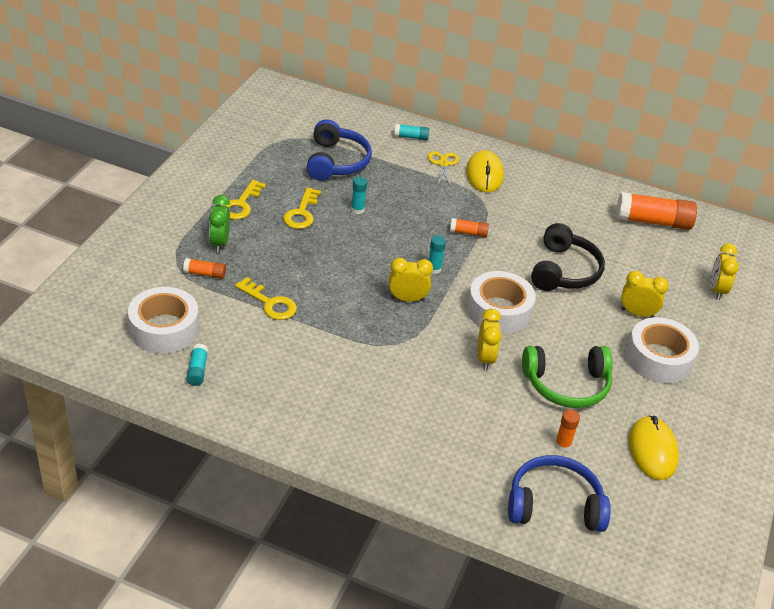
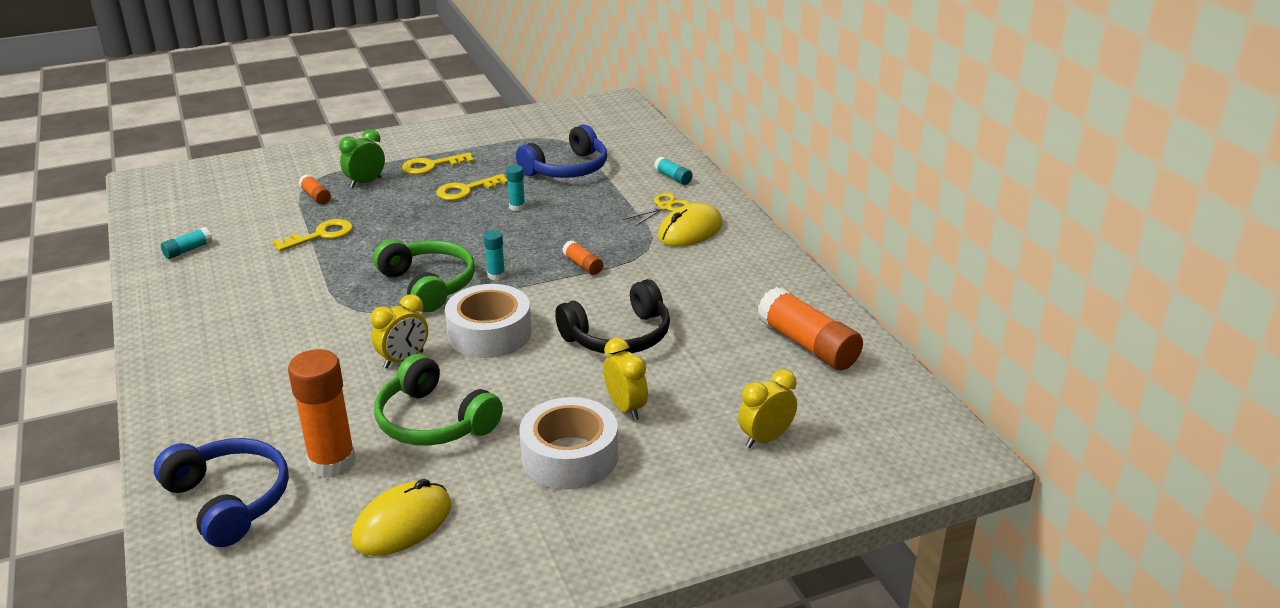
camera: 50 degrees right, 10 degrees down
white tape [128,287,199,354] -> none
yellow key [235,277,297,320] -> yellow key turned 120 degrees counterclockwise [272,219,353,252]
yellow clock [389,258,433,302] -> green headphones [373,239,475,312]
orange glue stick [555,410,580,451] -> orange glue stick [288,349,356,478], size x2.07

